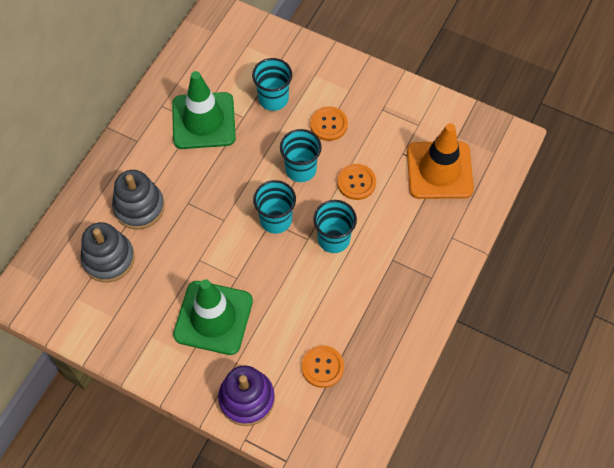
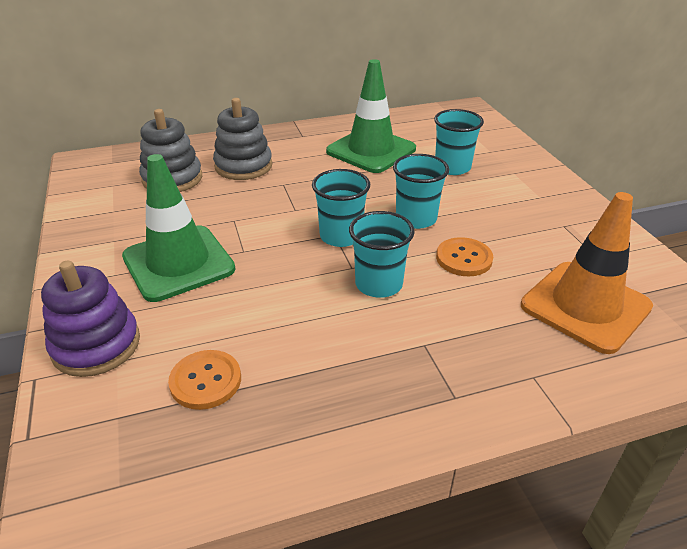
camera: 45 degrees right, 25 degrees down
orange button [310,106,348,141] -> none

